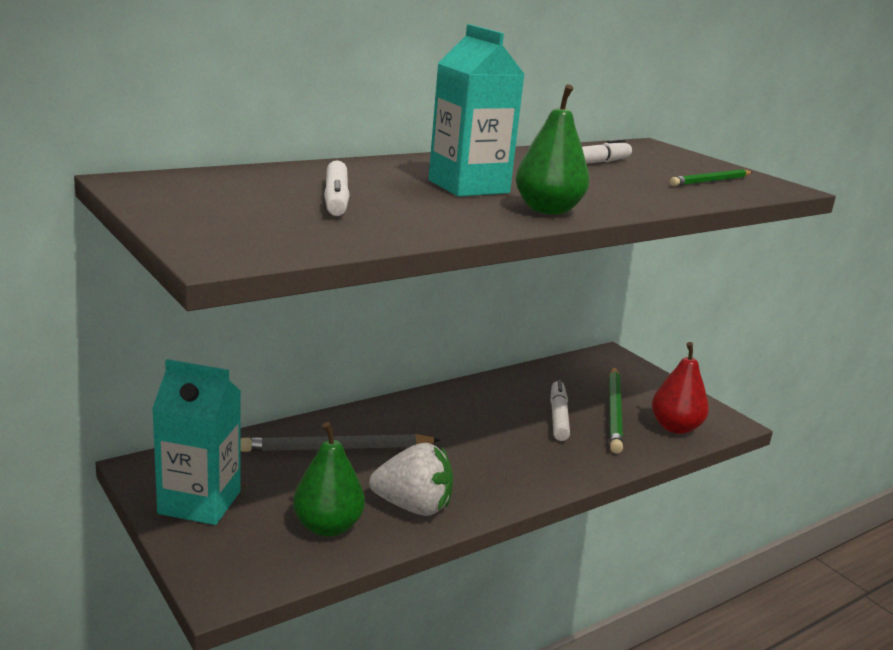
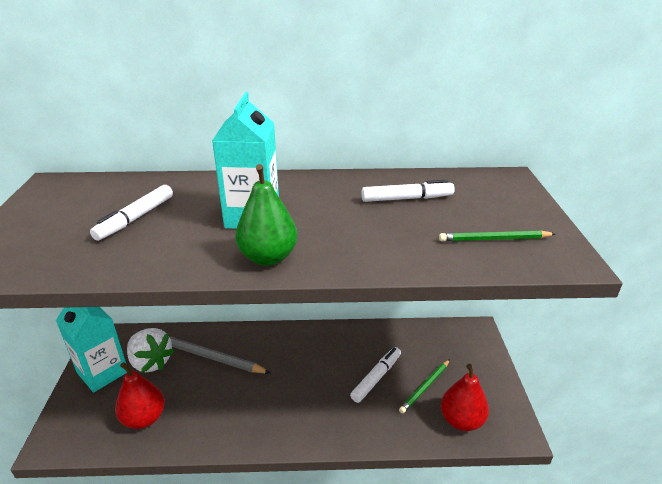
camera: 35 degrees right, 10 degrees up
green pear [293,422,365,537] -> red pear [115,362,165,429]
white strawberry [369,443,453,516] -> white strawberry moved to [127,328,175,373]
green pencil [609,367,623,454] -> green pencil [399,359,450,414], size x0.63

